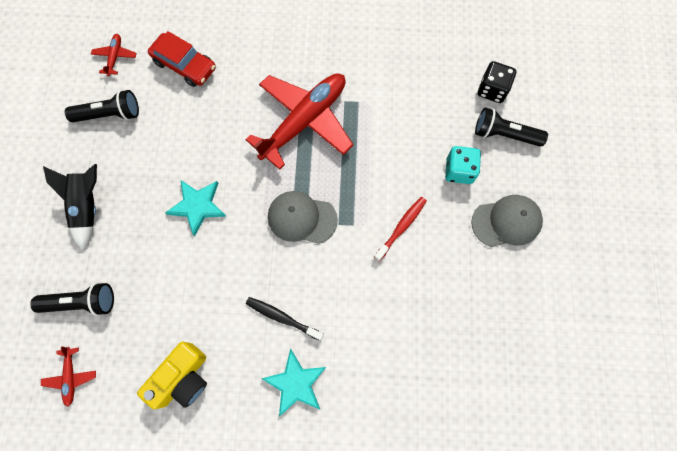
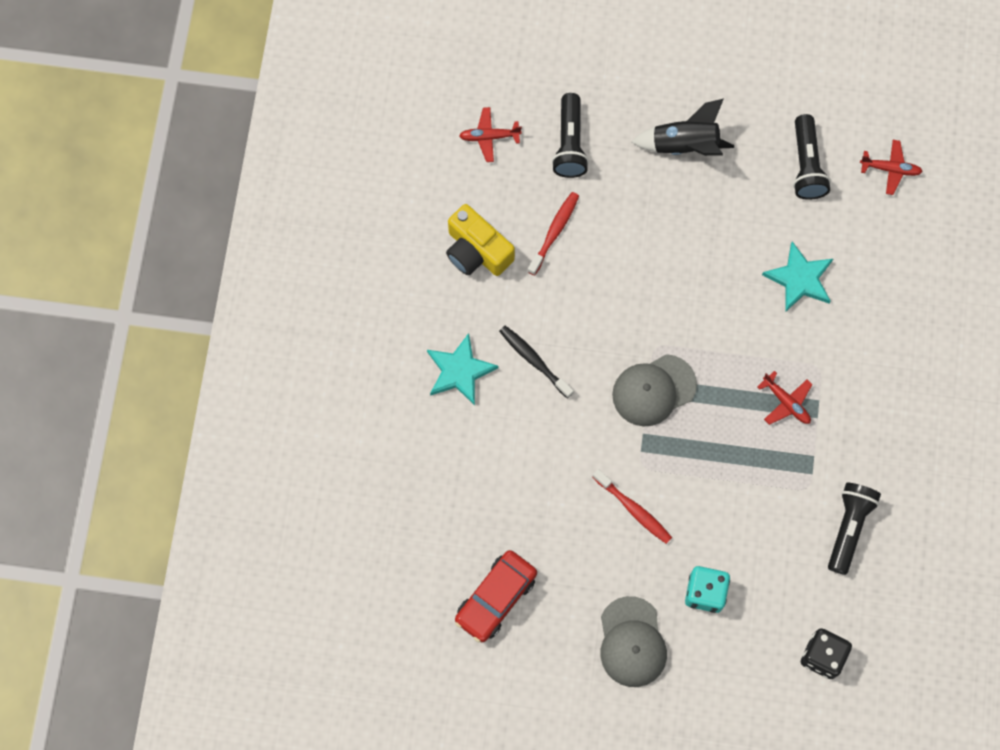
camera: 95 degrees right, 0 degrees up
red car [148,31,216,87] -> red car moved to [455,550,537,642]
turquoise star [165,181,226,236] -> turquoise star moved to [762,241,833,311]
red plane [246,73,353,170] -> red plane [757,371,812,425], size x0.41
black toothbrush [246,297,324,341] -> black toothbrush turned 75 degrees counterclockwise [499,325,574,399]
grey cap [268,191,338,244] -> grey cap turned 135 degrees counterclockwise [612,354,697,426]
black flashlight [475,108,548,147] -> black flashlight moved to [828,483,881,575]
none -> red toothbrush [527,192,579,276]

